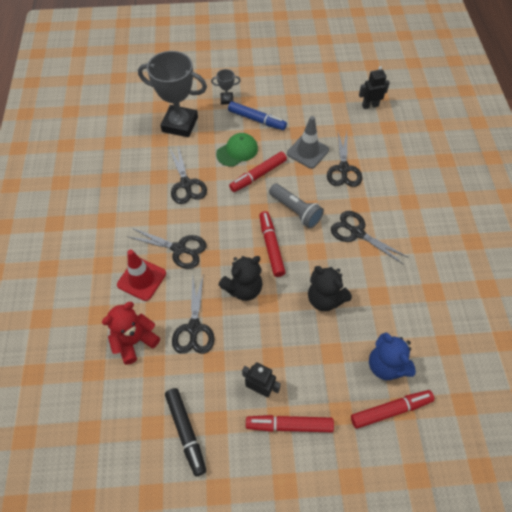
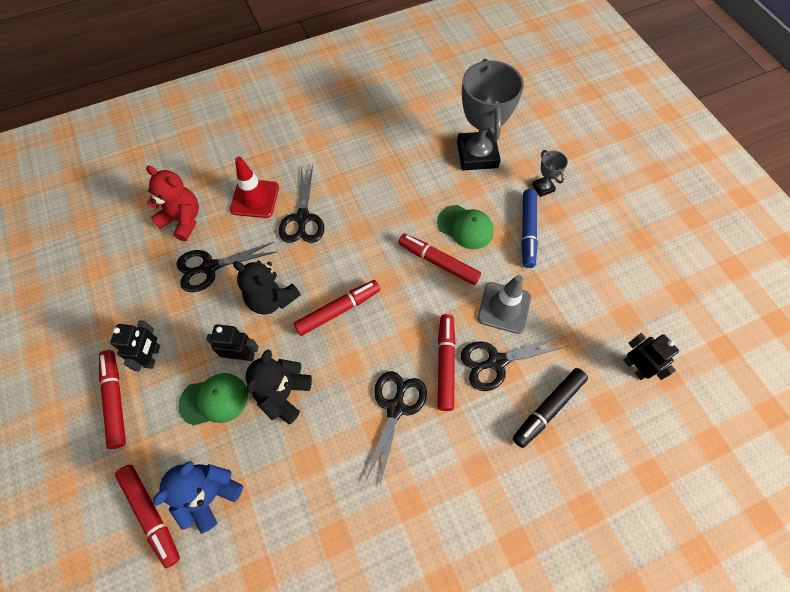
camera: 70 degrees right, 5 degrees up
black marker [165,388,206,477] -> black marker moved to [513,368,588,448]
black scissors [169,146,207,204] -> none
grey flashlight [269,184,324,228] -> none
none -> green cap [178,373,248,426]
none -> black robot [206,324,259,361]
none -> red marker [438,314,456,411]

